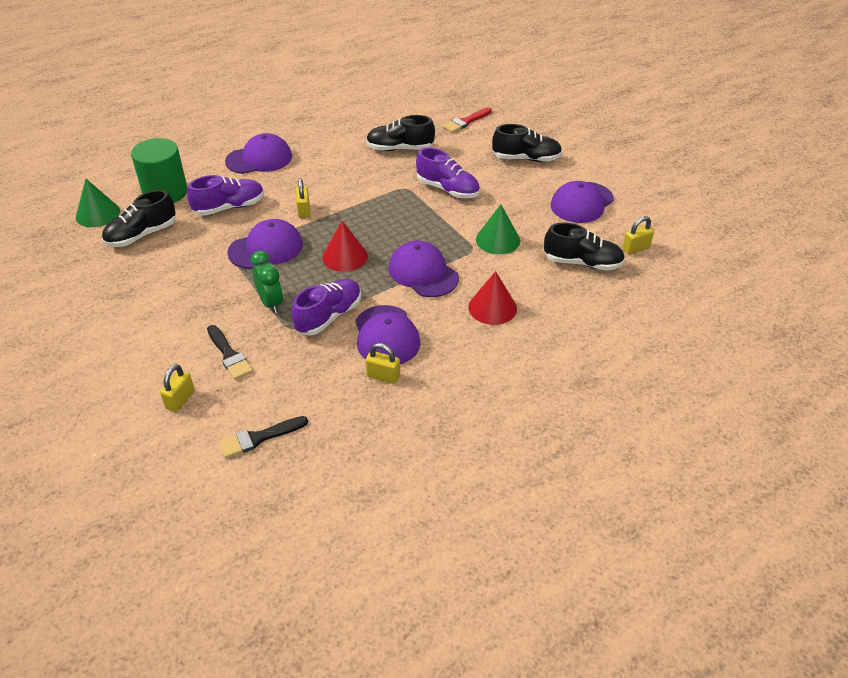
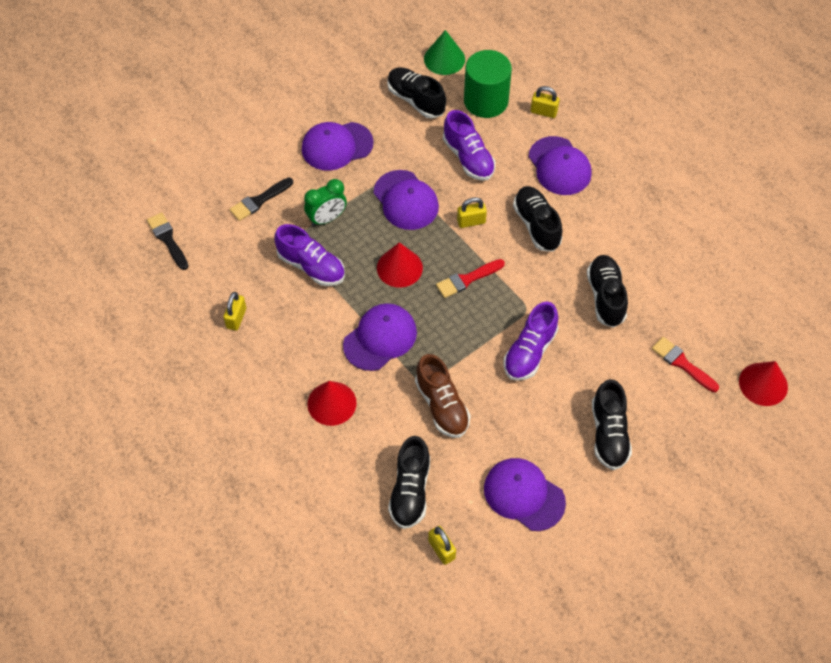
camera: 85 degrees right, 15 degrees up
yellow padlock [160,364,195,412] -> yellow padlock moved to [531,86,560,118]
purple cap [355,305,421,364] -> purple cap moved to [302,122,374,171]
green cone [476,204,520,254] -> brown shoe [415,354,471,438]
none -> red brush [436,259,505,298]
none -> black shoe [513,186,562,252]
none -> red cone [739,361,788,406]

